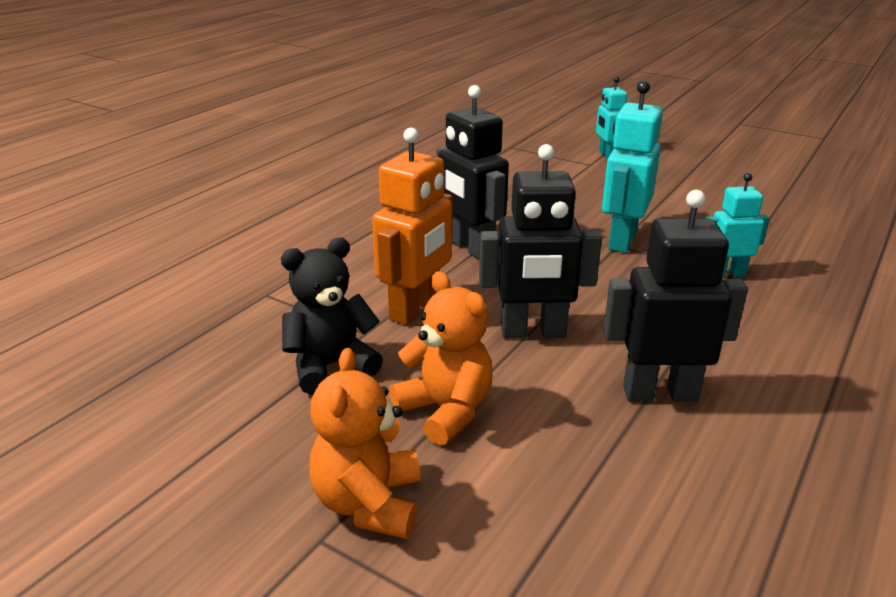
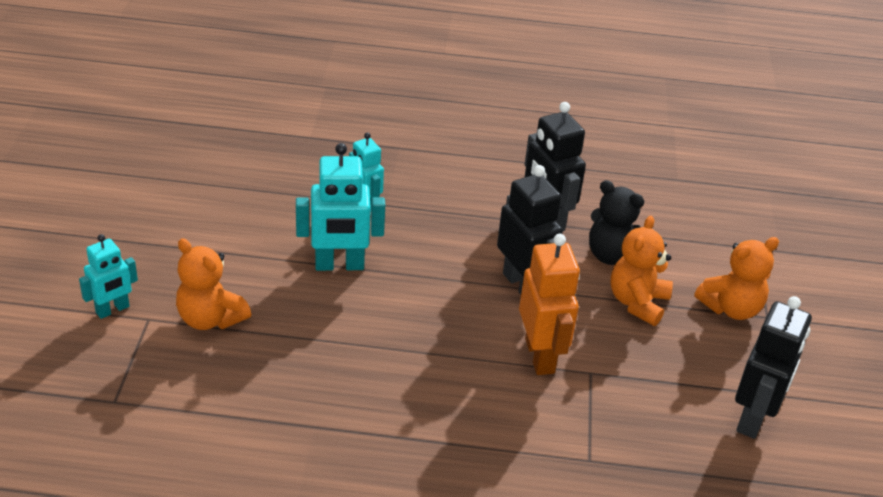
camera: 120 degrees left, 10 degrees up
black teddy bear [281,238,383,395] -> black teddy bear moved to [589,180,644,265]
orange robot [372,128,453,325] -> orange robot turned 75 degrees clockwise [519,234,580,375]
black robot [436,85,509,260] -> black robot moved to [735,296,812,439]
none -> orange teddy bear [176,238,251,330]

